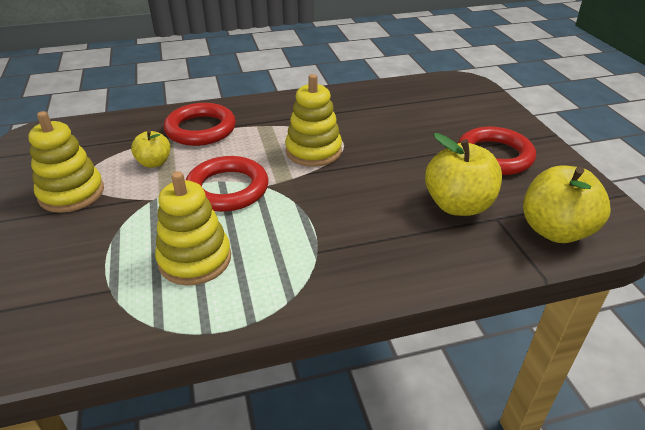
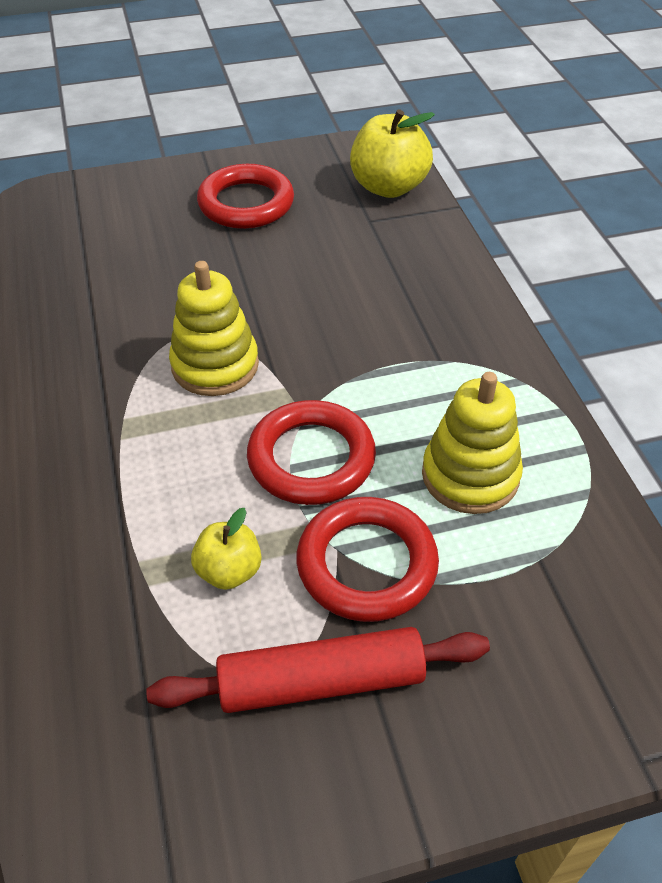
camera: 90 degrees left, 10 degrees up
yellow stacking toy [28,111,104,213] -> red rolling pin [146,627,490,713]
red ring [164,103,236,146] -> red ring moved to [297,497,439,622]
yellow apple [425,133,502,216] -> none

